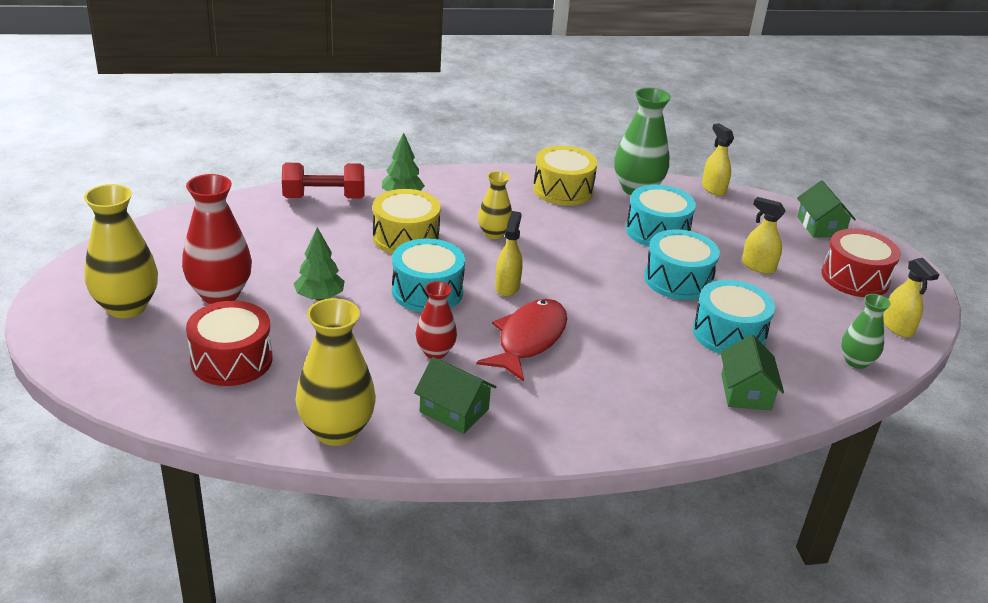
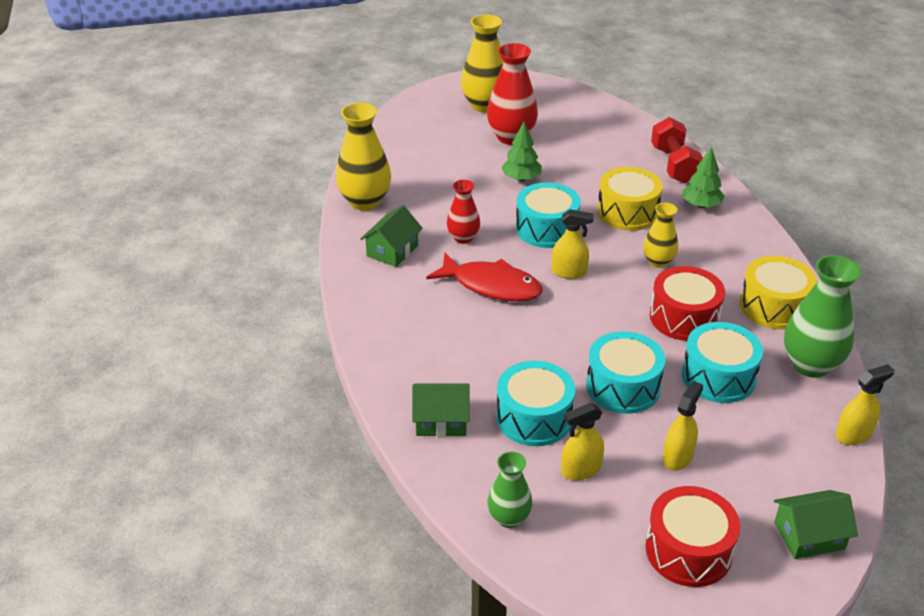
camera: 90 degrees right, 5 degrees up
red drum [186,301,272,386] -> red drum moved to [650,266,725,341]
yellow spray bottle [883,258,940,338] -> yellow spray bottle moved to [561,403,604,480]

